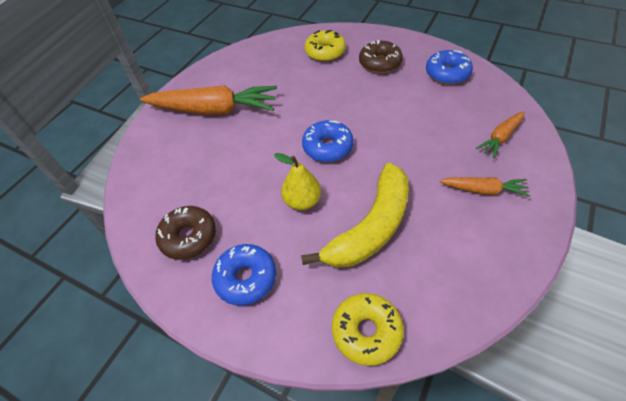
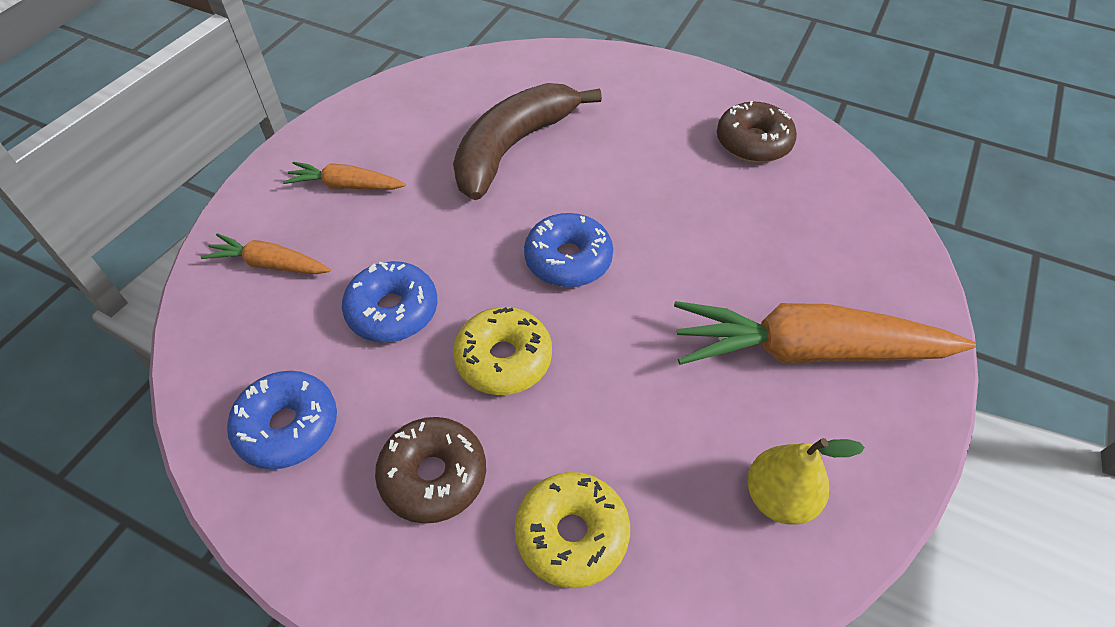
camera: 175 degrees right, 0 degrees up
blue donut [212,244,276,306] -> blue donut moved to [342,261,438,343]
yellow pear [274,153,321,210] -> yellow pear moved to [747,438,865,525]
yellow banana [301,163,409,268] -> brown banana [453,83,602,200]
yellow donut [332,293,404,366] -> yellow donut moved to [453,307,552,395]
orange carrot [476,111,525,158] -> orange carrot turned 120 degrees counterclockwise [201,233,331,274]

